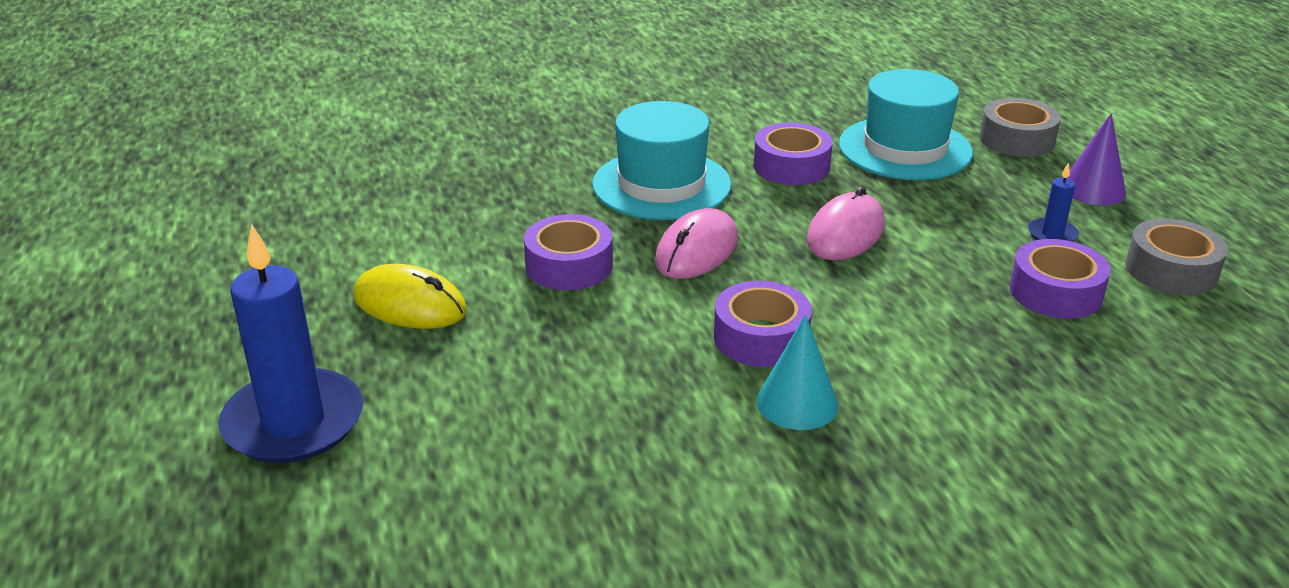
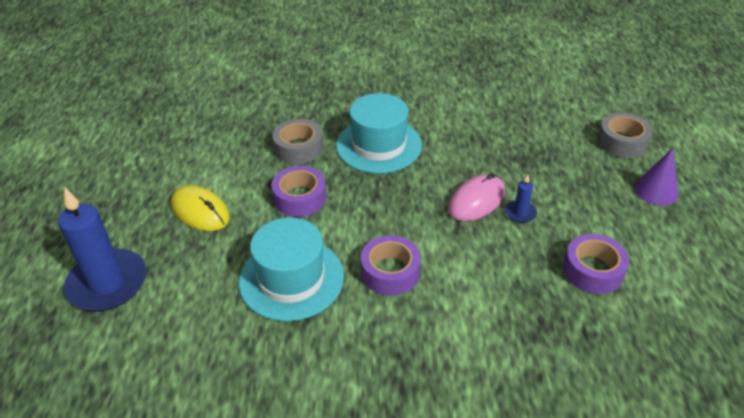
camera: 15 degrees right, 10 degrees up
pink mouse [655,208,738,279] -> none
purple tape [754,123,833,185] -> none
turquoise cone [756,315,839,430] -> none
turquoise hat [839,69,973,180] -> turquoise hat moved to [239,217,344,321]
blue candle [1028,162,1079,242] -> blue candle moved to [505,175,537,223]
grey tape [1125,218,1228,295] -> grey tape moved to [272,119,323,164]

